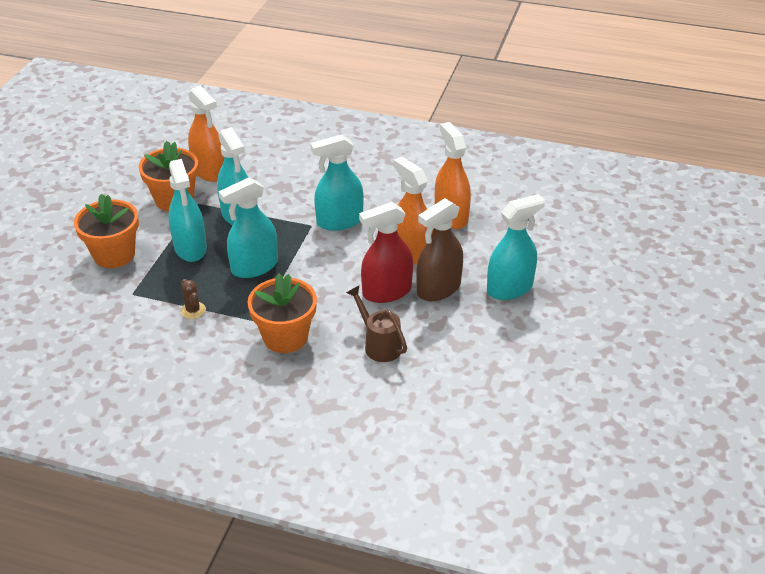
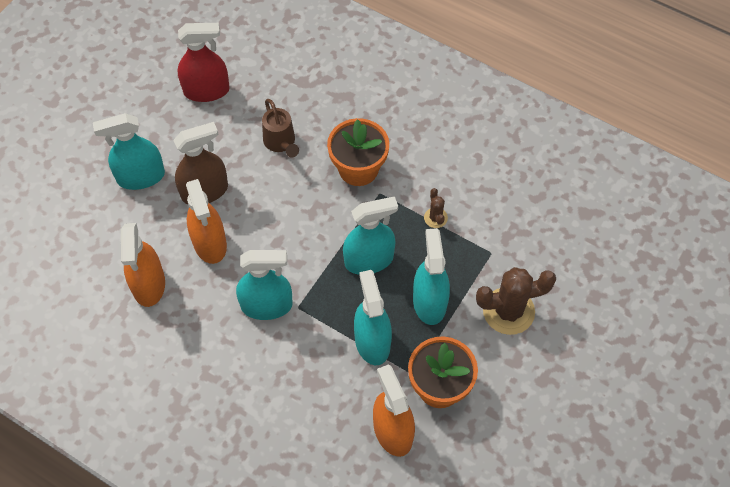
camera: 165 degrees left, 20 degrees up
orange flower pot [74,194,139,268] -> brown cactus [476,267,556,335]
red spray bottle [359,202,413,303] -> red spray bottle moved to [177,23,230,102]

